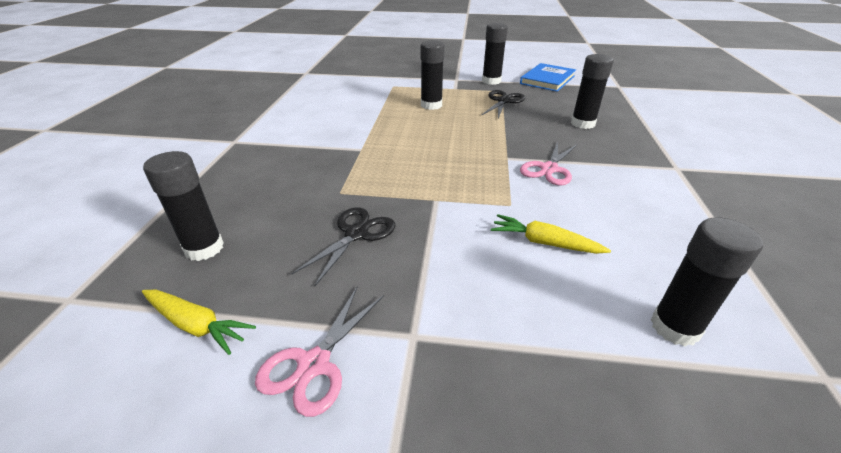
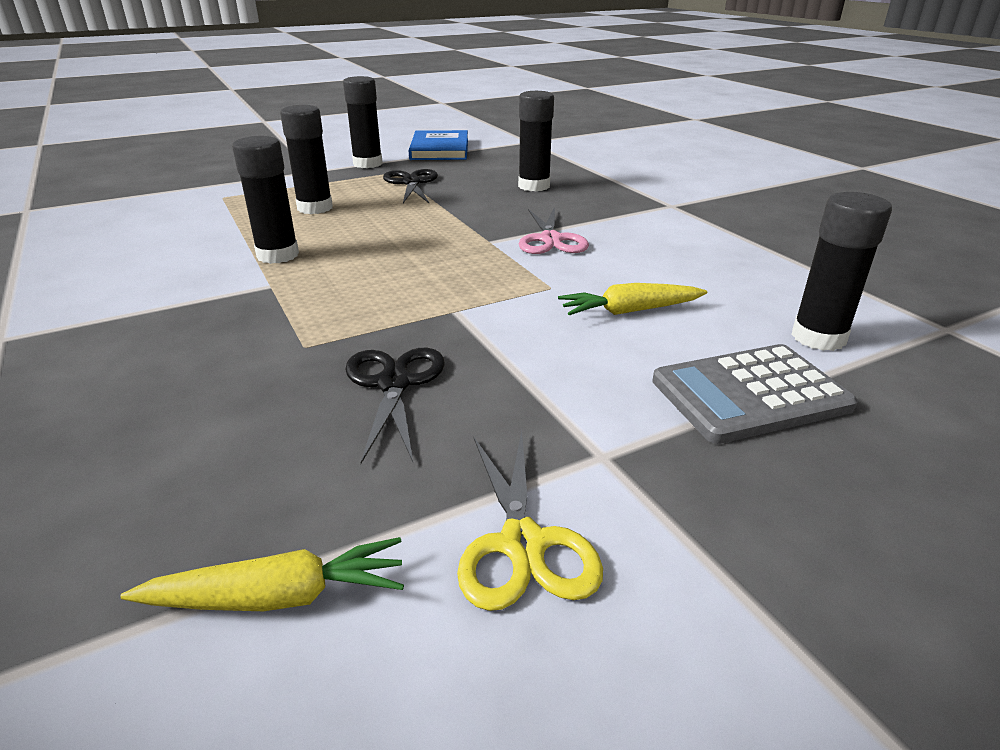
camera: 35 degrees left, 5 degrees down
black glue stick [143,151,224,261] -> black glue stick moved to [232,136,299,264]
pink scissors [255,287,384,417] -> yellow scissors [457,431,603,611]
none -> grey calculator [652,344,858,444]

